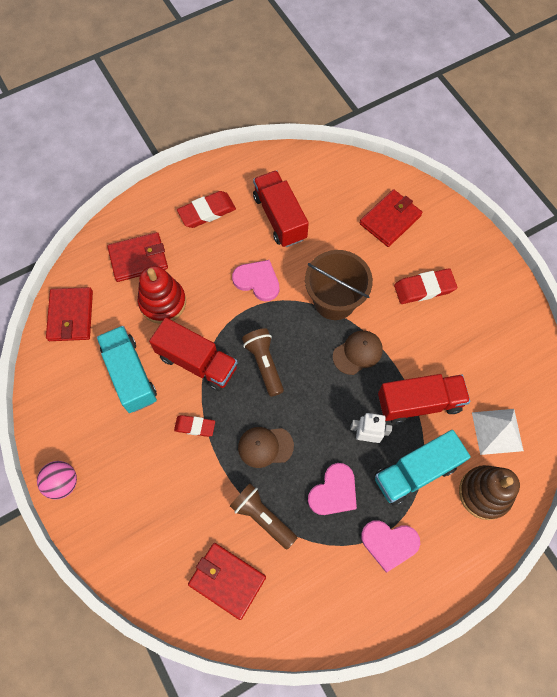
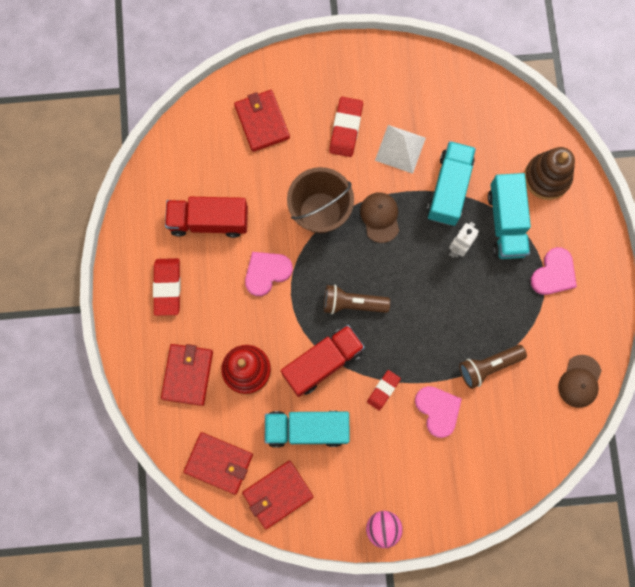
camera: 65 degrees left, 10 degrees up
red wallet [188,543,266,620] -> red wallet moved to [242,460,313,529]
brown cap [238,427,294,468] -> brown cap moved to [558,355,602,408]
pink heart [308,463,357,515] -> pink heart moved to [415,386,462,438]
red truck [378,374,470,424] -> turquoise truck [427,141,476,226]
white pyramid [472,409,524,455] -> white pyramid moved to [375,125,426,174]

